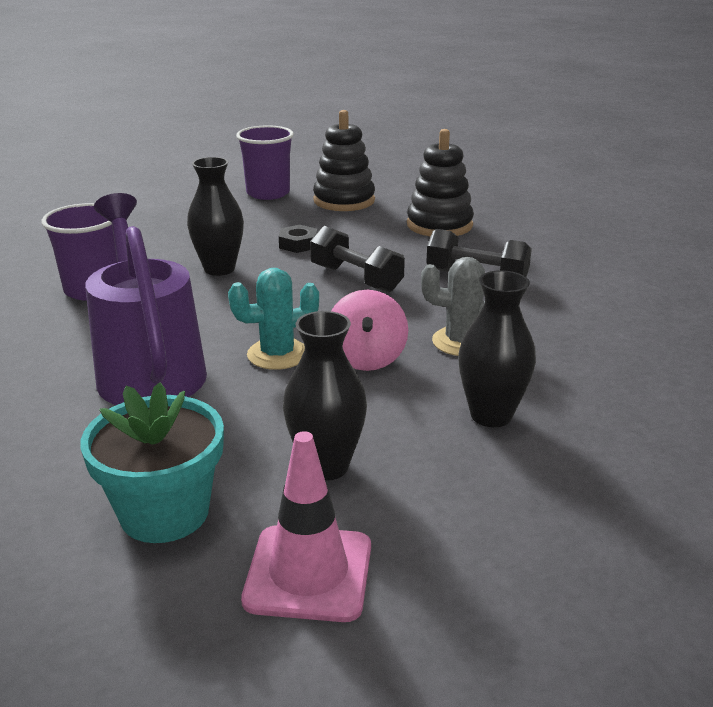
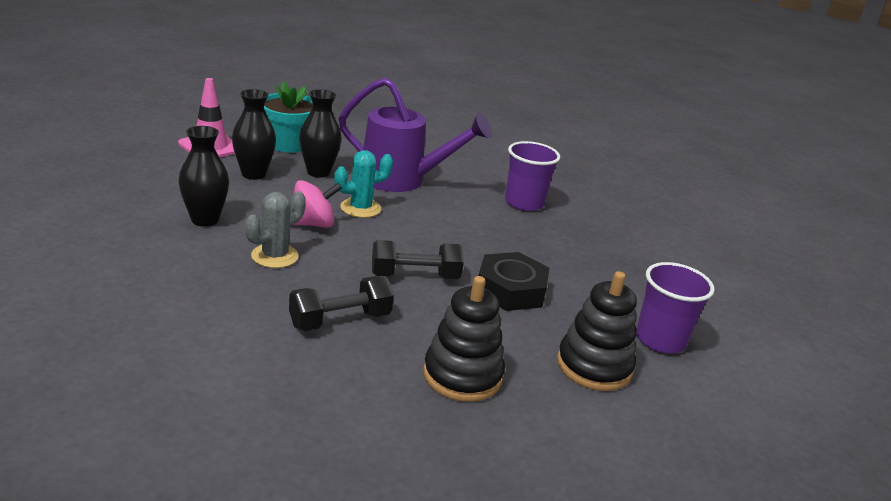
camera: 125 degrees right, 0 degrees up
black vase [187,157,244,276] -> black vase moved to [299,89,342,178]
turquoise cactus [228,268,319,370] -> turquoise cactus turned 45 degrees clockwise [334,150,393,218]
black nut [279,225,317,253] -> black nut [479,252,549,311], size x1.86
pink spinning top [331,290,408,371] -> pink spinning top turned 120 degrees clockwise [293,180,342,228]

